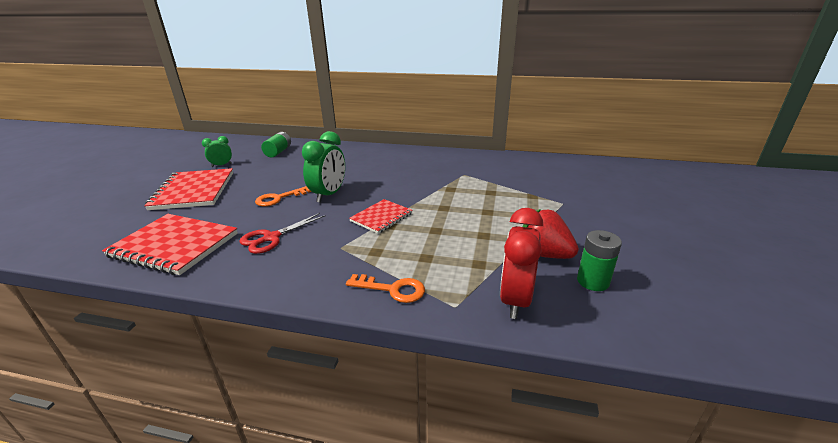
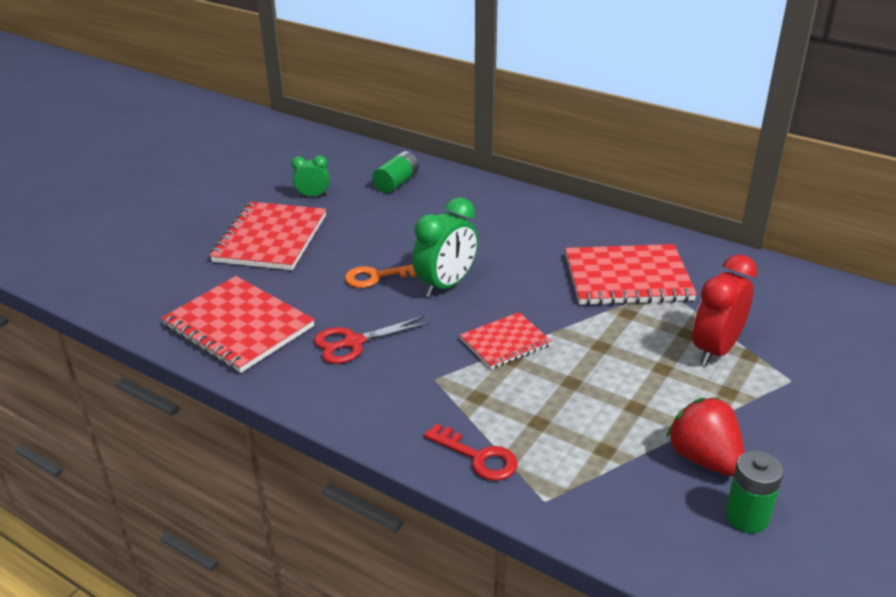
camera: 20 degrees right, 5 degrees up
orange key [346,274,425,303] -> red key [424,423,518,481]
red clock [500,208,543,319] -> red clock moved to [693,254,757,366]
none -> red notebook [565,244,697,305]

